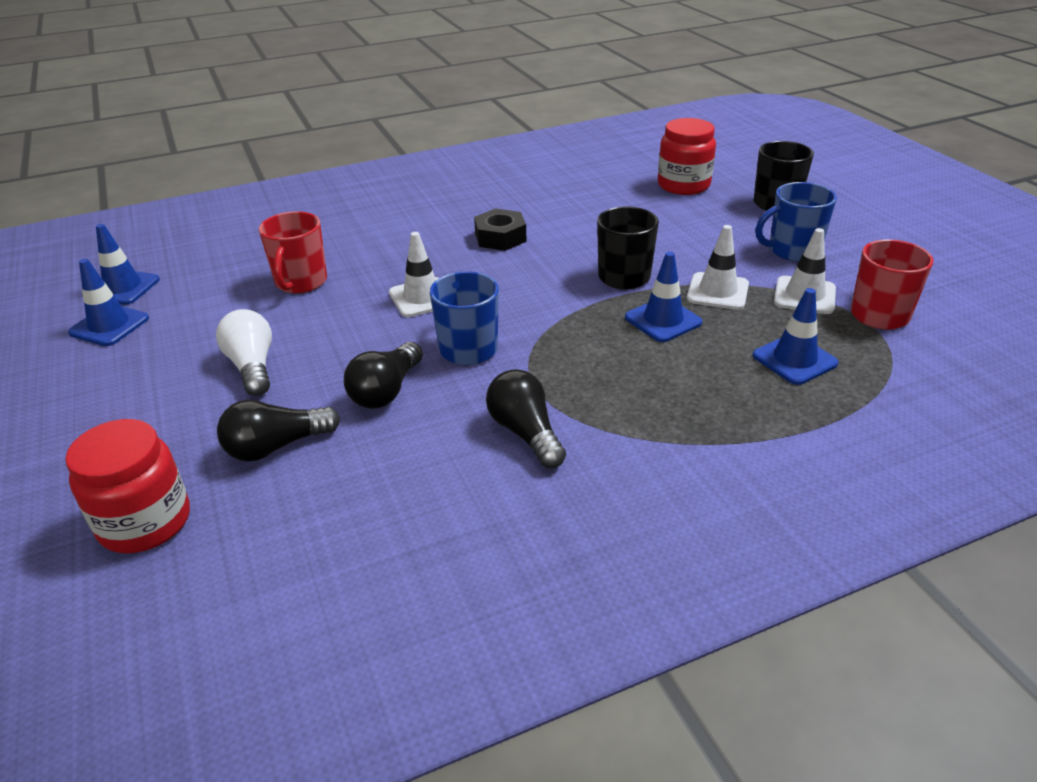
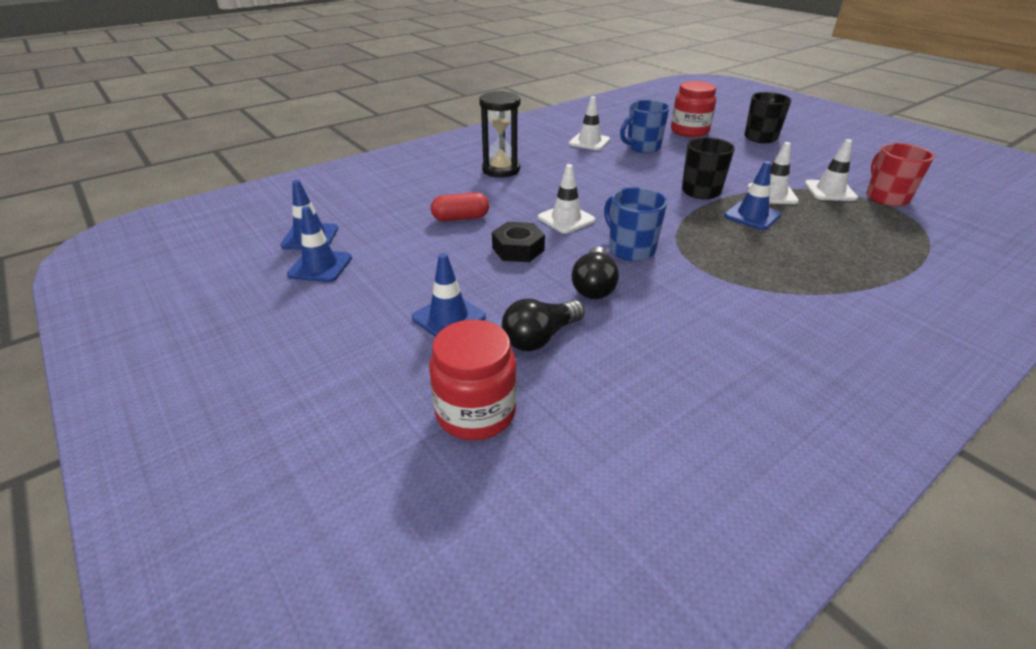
camera: 15 degrees left, 0 degrees up
white light bulb [216,309,272,396] -> none
red mug [259,211,327,293] -> red capsule [431,192,489,221]
black nut [474,208,526,251] -> black nut moved to [492,222,545,262]
black light bulb [486,369,566,468] -> none
blue traffic cone [752,288,839,385] -> blue traffic cone moved to [412,253,486,337]
blue mug [756,182,837,261] -> blue mug moved to [620,100,670,153]
none -> black hourglass [479,91,520,178]
none -> white traffic cone [569,96,610,150]

